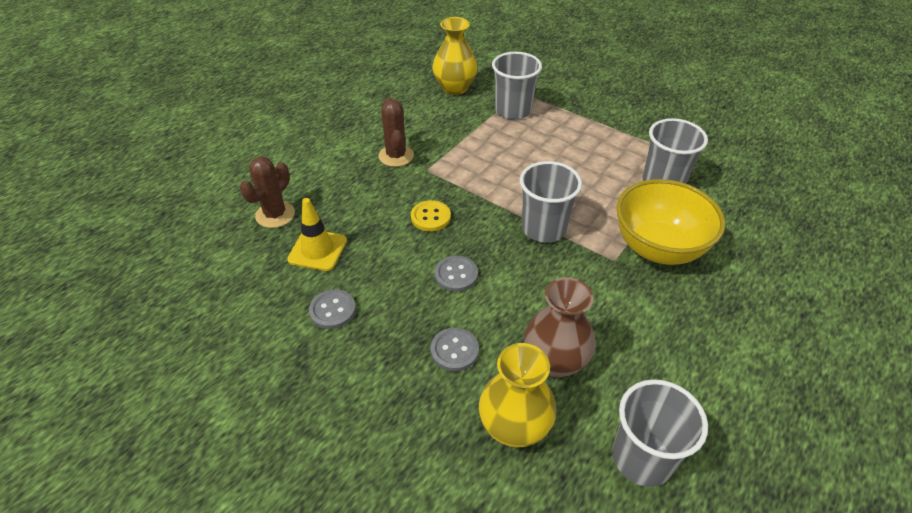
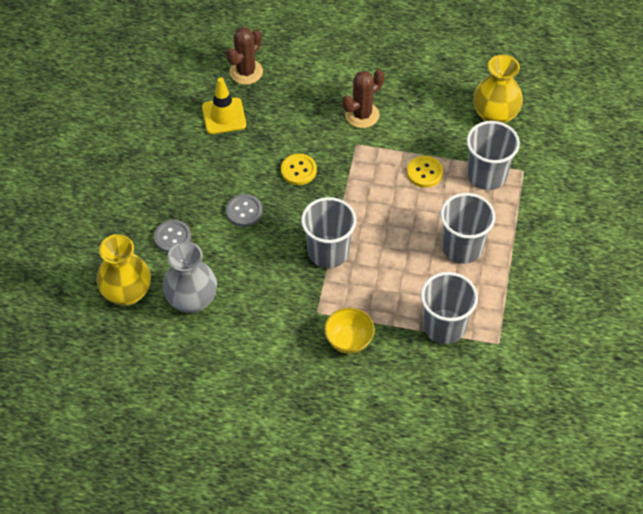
camera: 65 degrees right, 10 degrees up
brown cactus [240,157,295,228] -> brown cactus turned 60 degrees counterclockwise [226,27,263,85]
grey button [309,289,356,329] -> none
brown vase [524,277,596,378] -> grey vase [163,242,217,313]
grey cup [612,379,708,487] -> grey cup moved to [440,193,496,264]
yellow bowl [616,179,725,265] -> yellow bowl [324,308,375,354], size x0.53
none -> yellow button [407,156,443,188]

